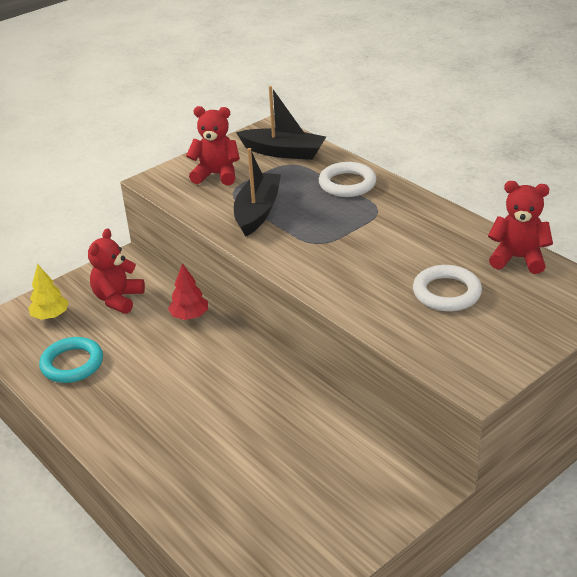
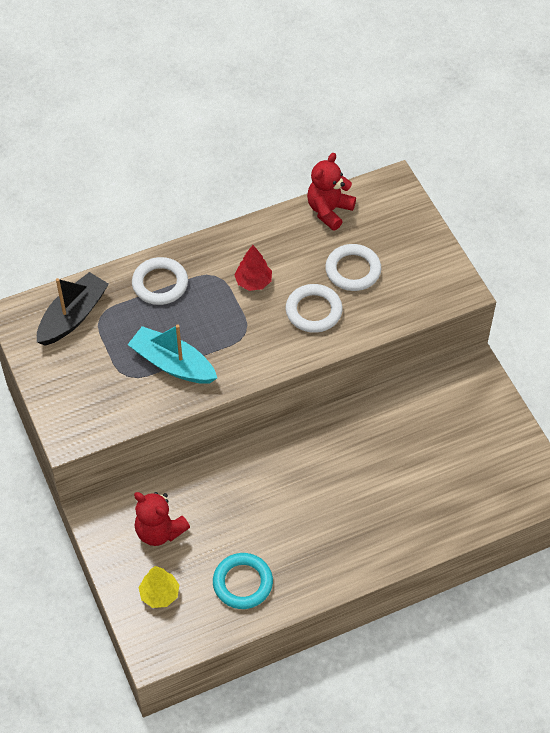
camera: 75 degrees left, 20 degrees up
red tree [168,263,208,320] -> red tree moved to [234,245,272,291]
red teddy bear [186,106,240,186] -> none
black boat [234,148,281,237] -> turquoise boat [127,325,217,384]
none -> white ring [286,284,343,333]

